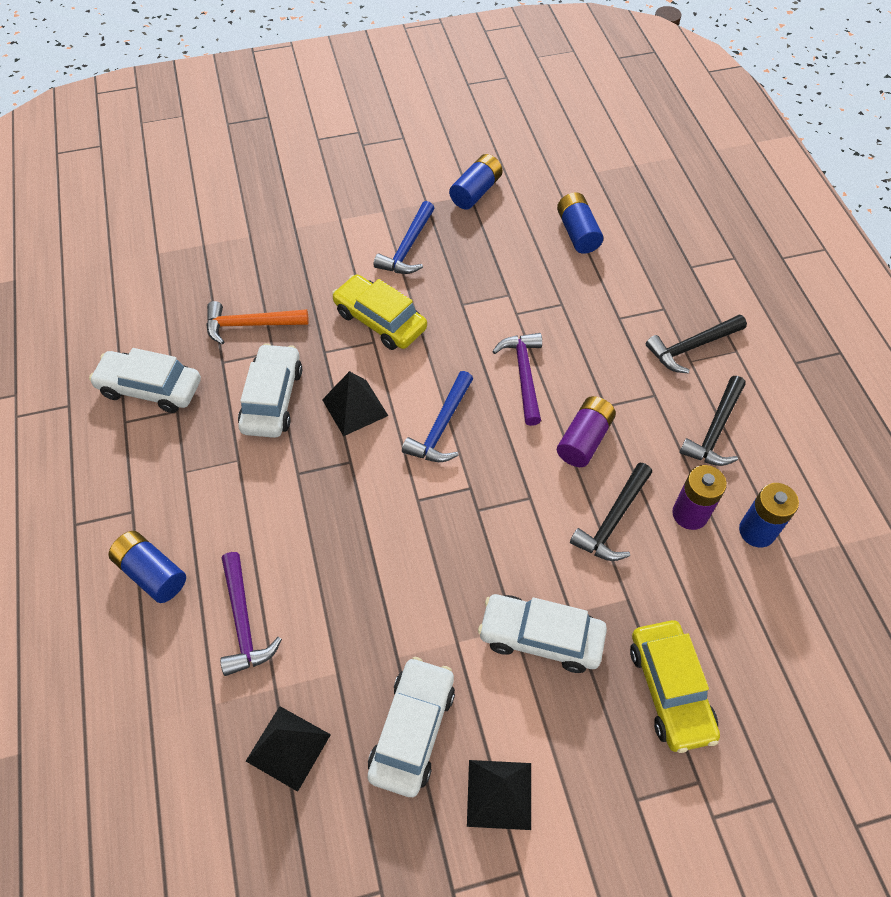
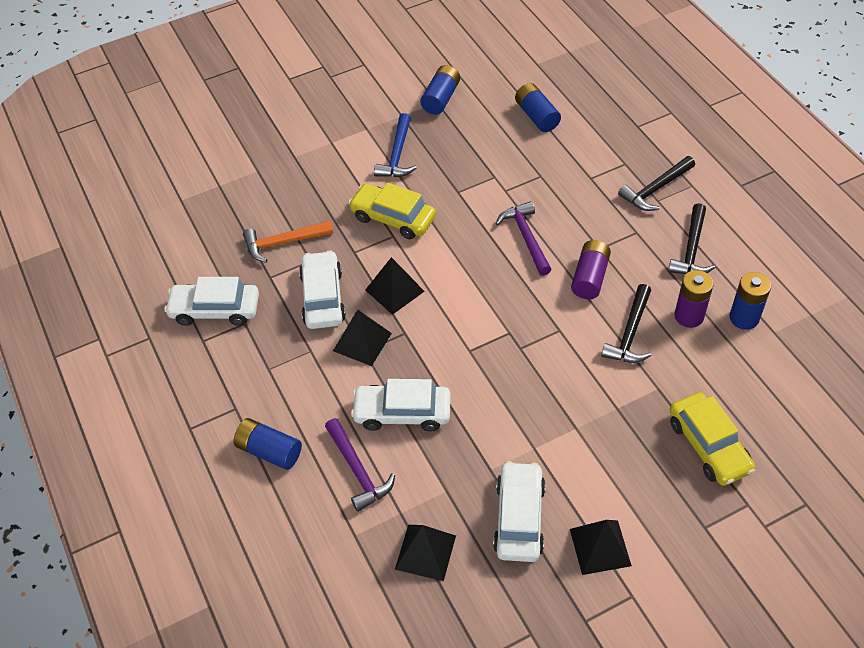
camera: 10 degrees left, 5 degrees down
blue hammer [402,371,473,462] -> none
white car [478,594,607,673] -> white car moved to [351,379,451,432]
none -> black pyramid [333,309,392,366]

